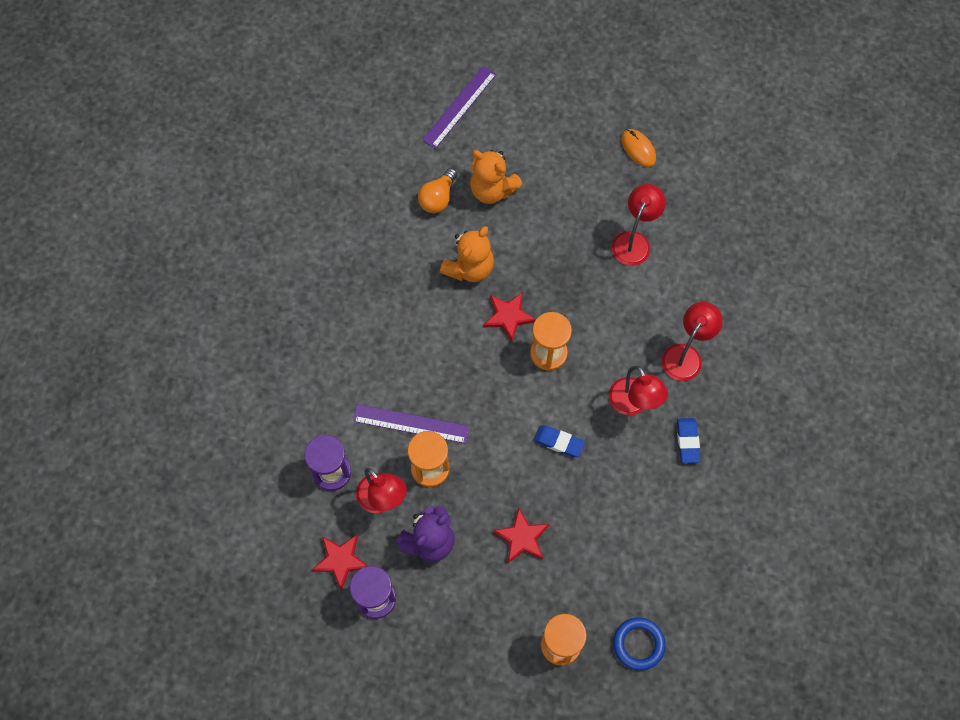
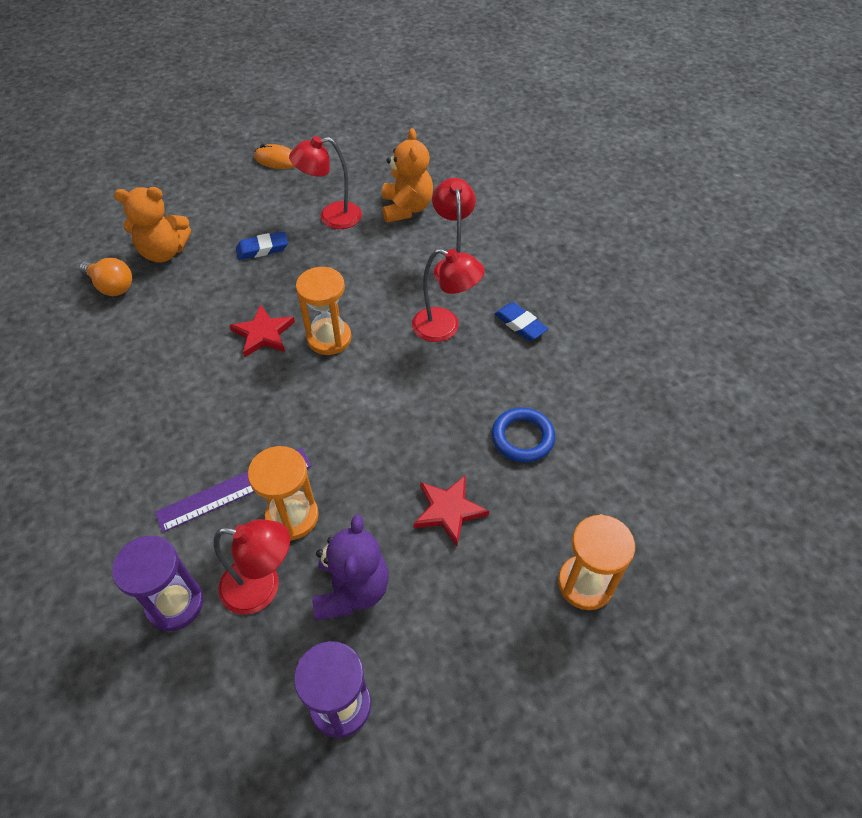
camera: 40 degrees left, 15 degrees down
red star [312,534,367,591] -> none
orange light bulb [418,168,457,213] -> orange light bulb turned 45 degrees counterclockwise [79,258,132,296]
purple ruler [422,66,497,149] -> none
orange teddy bear [440,226,494,282] -> orange teddy bear moved to [382,128,433,223]
blue eraser [533,425,585,457] -> blue eraser moved to [236,231,288,260]
red lamp [612,184,666,266] -> red lamp turned 90 degrees counterclockwise [289,136,362,229]
blue ring [613,618,666,670] -> blue ring moved to [492,407,555,463]

